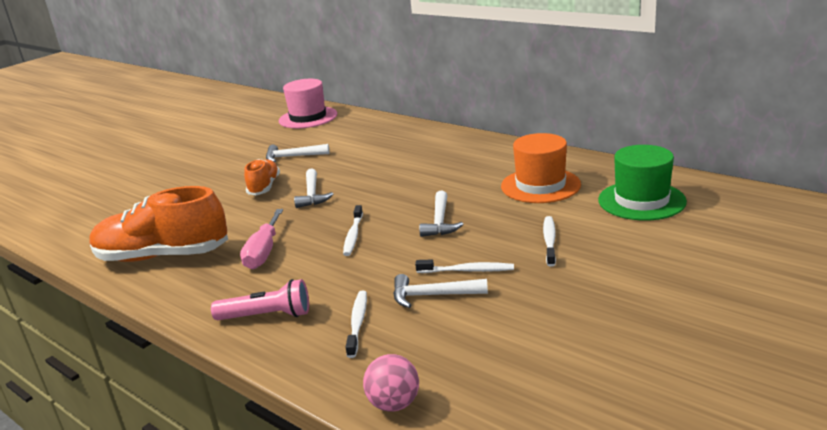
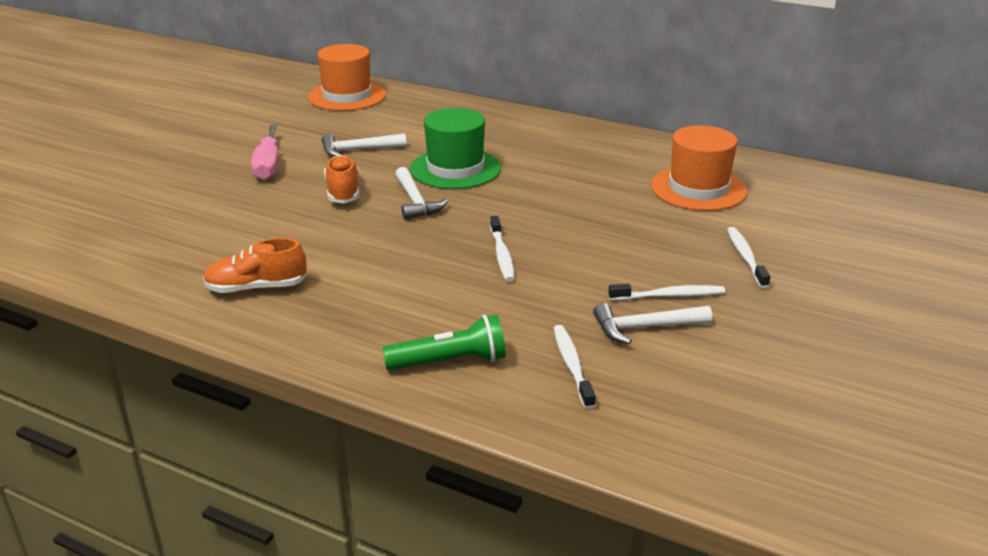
camera: 15 degrees left, 5 degrees up
orange shoe [89,186,228,262] -> orange shoe [203,238,307,293], size x0.54
pink flashlight [211,279,309,320] -> green flashlight [383,314,506,371]
pink screwdriver [240,209,283,269] -> pink screwdriver moved to [251,124,279,180]
pink hat [279,79,337,129] -> orange hat [308,44,386,111]
pink ball [363,354,419,412] -> none
white hammer [419,191,463,237] -> none
green hat [598,145,687,220] -> green hat moved to [410,108,501,189]

